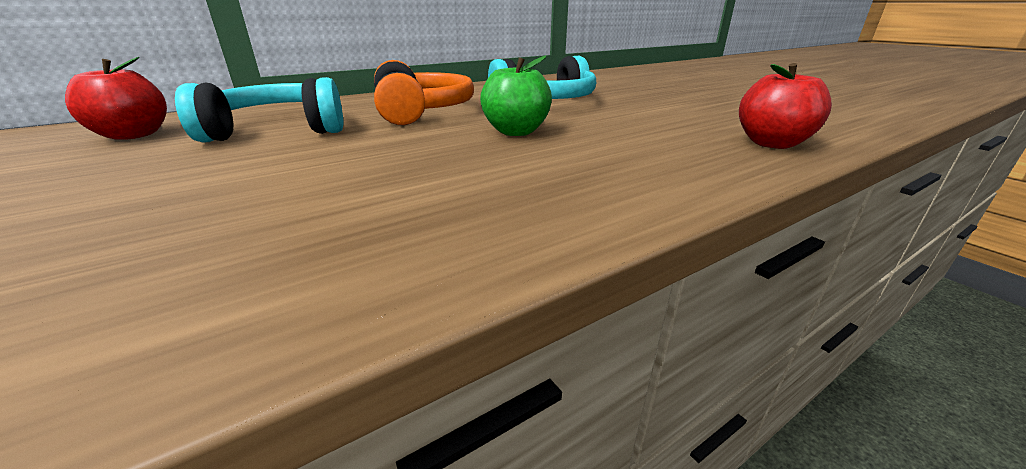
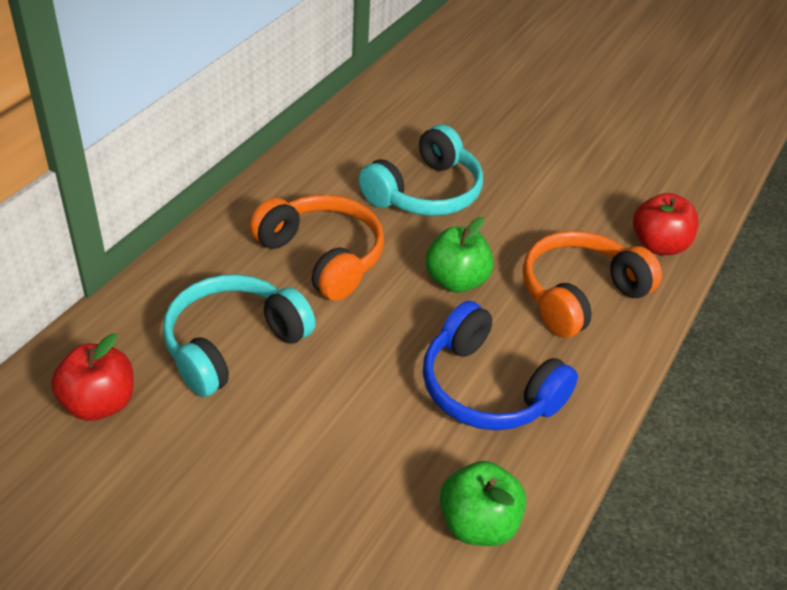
camera: 30 degrees left, 15 degrees up
none -> blue headphones [423,301,578,430]
none -> green apple [440,461,526,546]
none -> orange headphones [523,231,662,338]

